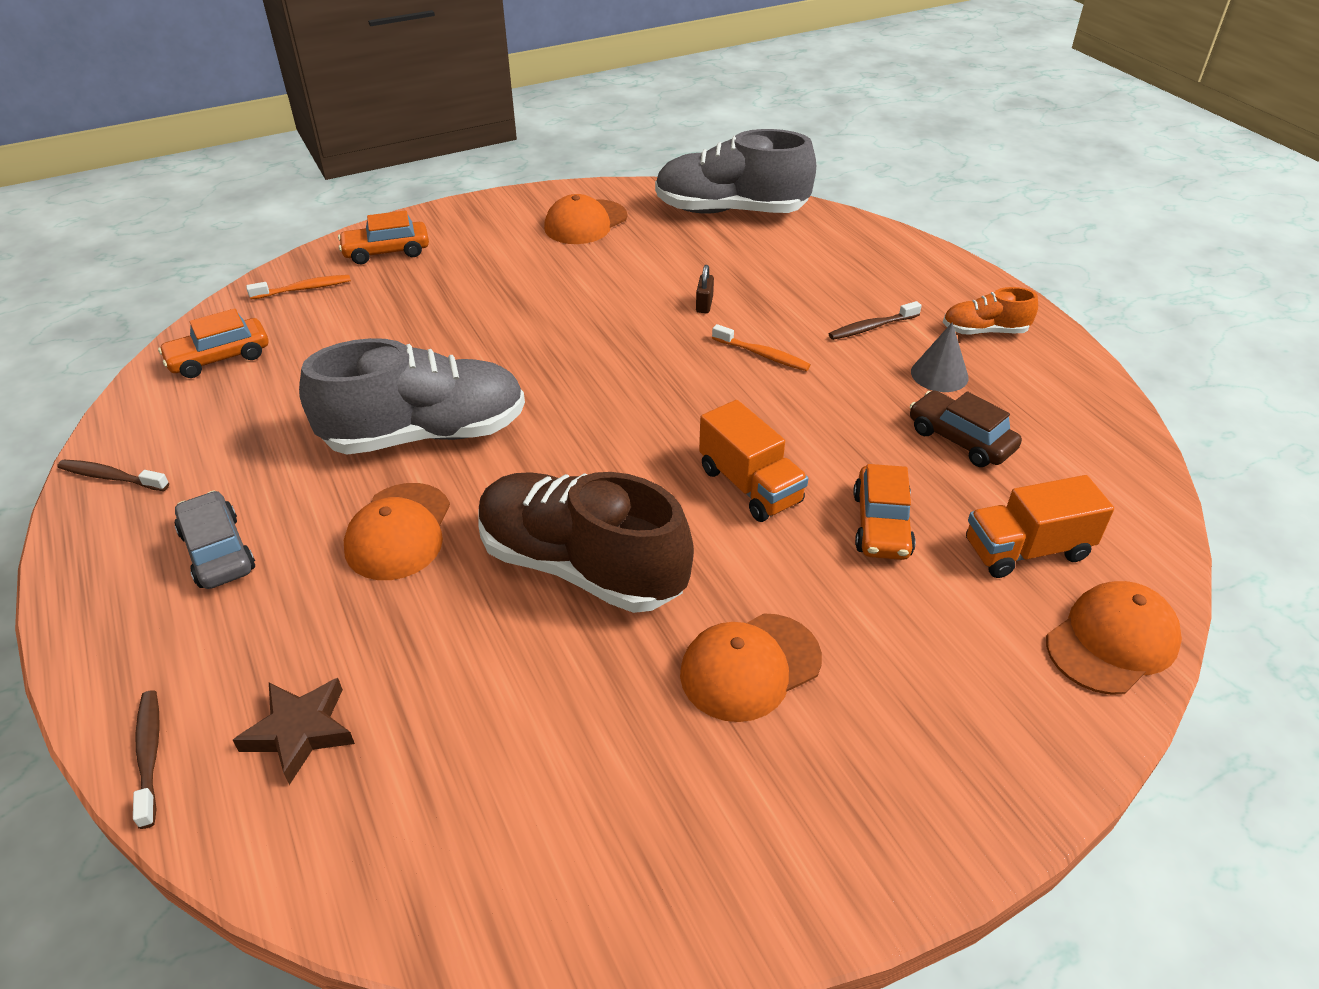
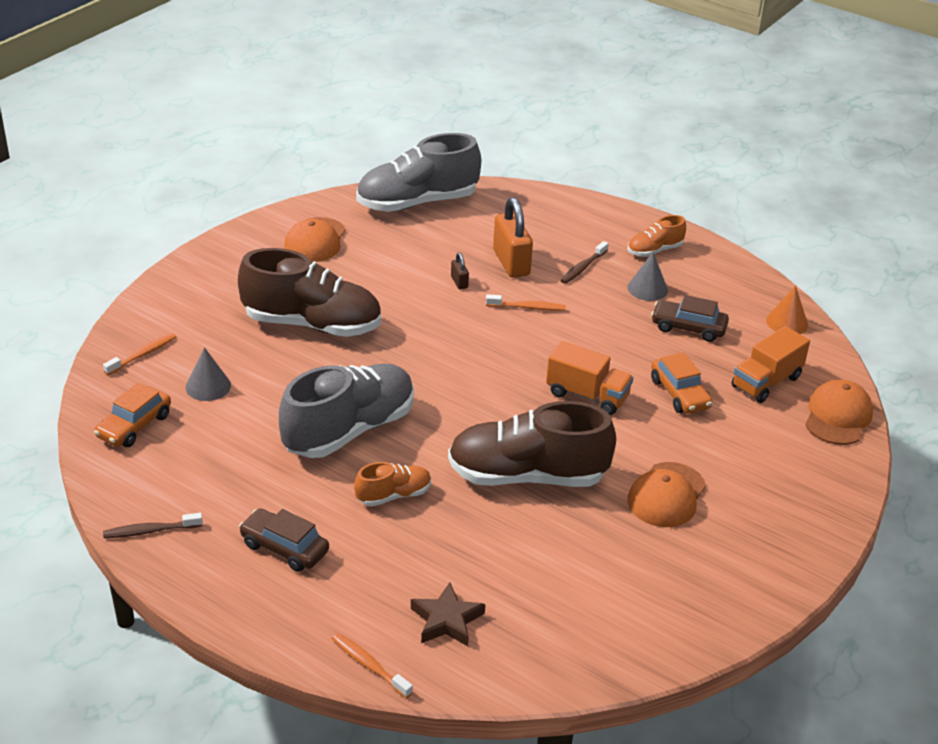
camera: 30 degrees left, 5 degrees down
brown toothbrush [133,690,160,829] -> orange toothbrush [332,633,413,698]
grey car [175,490,255,589] -> brown car [239,508,329,572]
orange car [338,210,429,264] -> none
orange cap [344,483,450,580] -> orange shoe [354,462,431,506]
none -> grey cone [185,347,231,401]
none -> brown shoe [238,248,381,337]
none -> orange padlock [493,197,533,278]
none -> orange cone [766,285,808,334]

